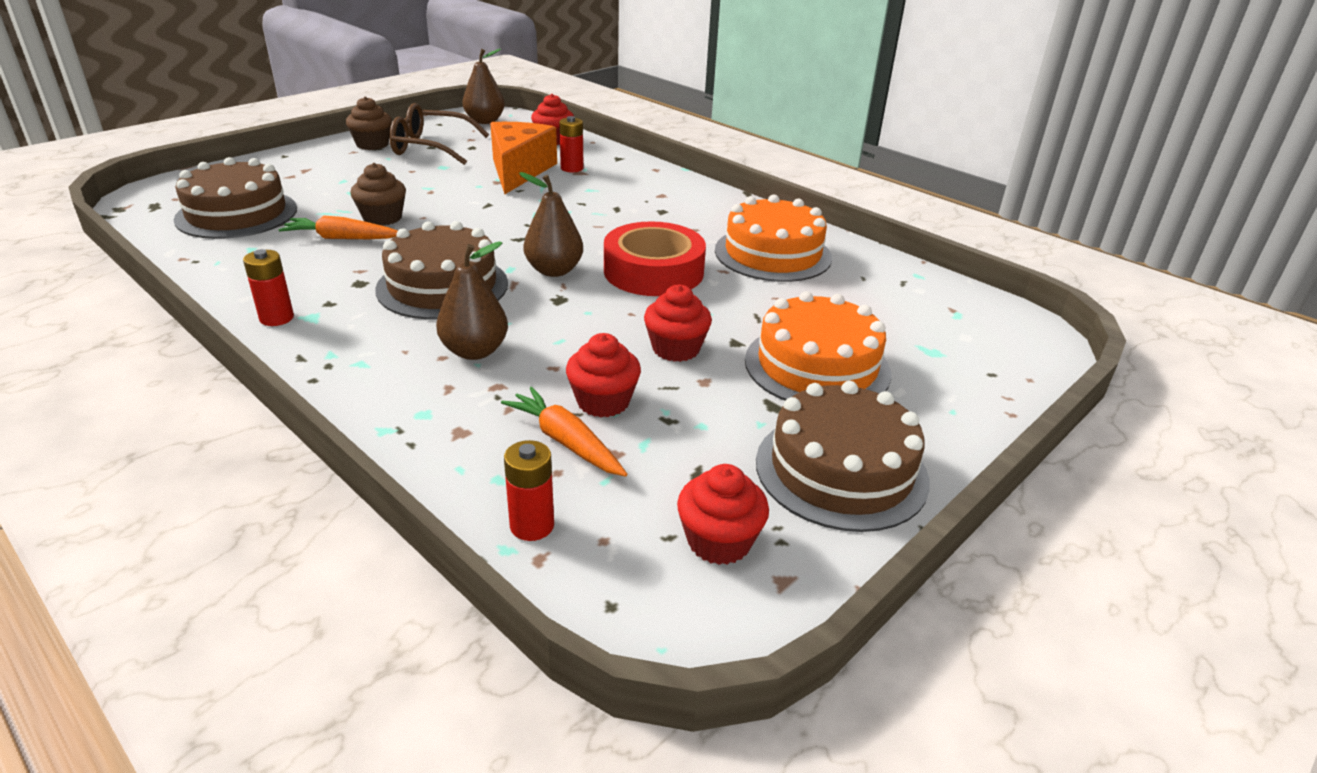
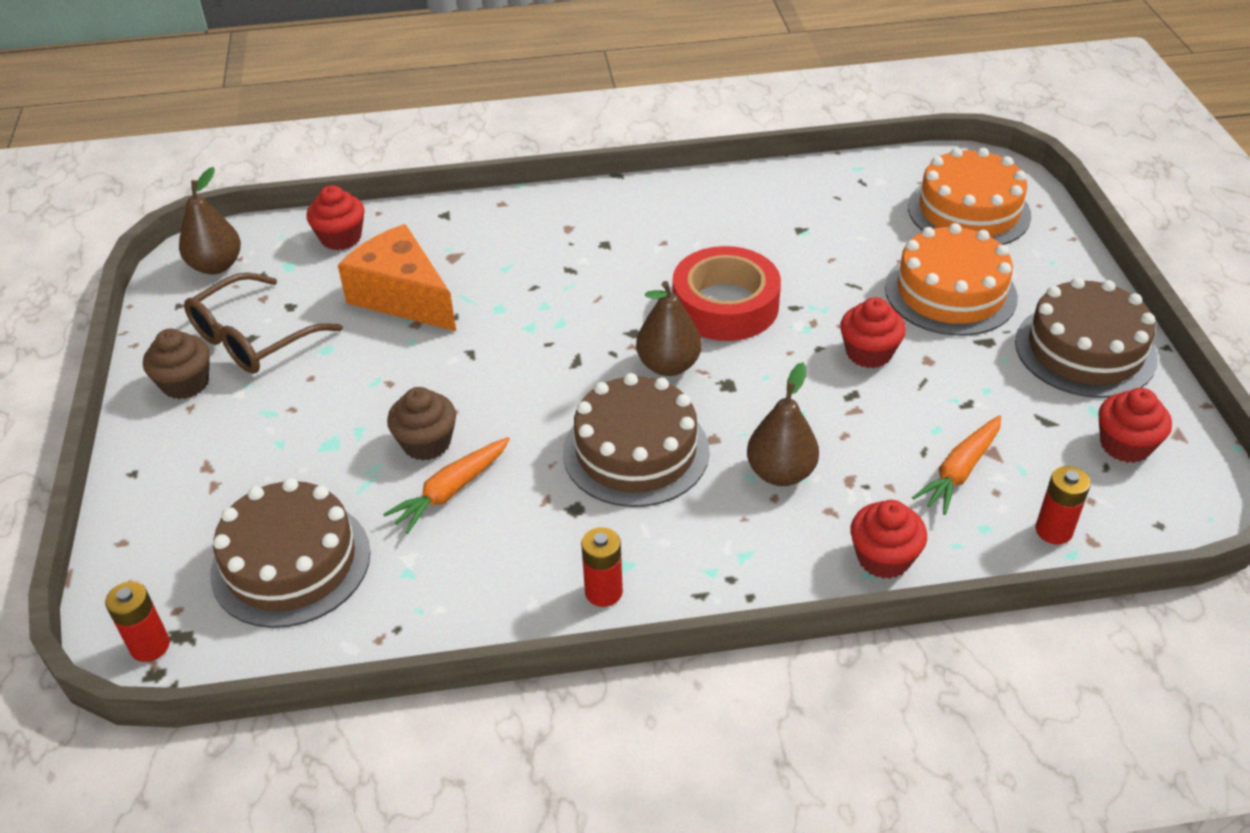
camera: 50 degrees left, 10 degrees up
orange carrot [501,387,627,477] -> orange carrot turned 45 degrees counterclockwise [912,415,1001,515]
red battery [559,116,584,172] -> red battery moved to [105,581,170,662]
red cupcake [566,333,641,417] -> red cupcake moved to [851,500,927,579]
orange cake [715,195,832,282] -> orange cake moved to [908,148,1031,245]

